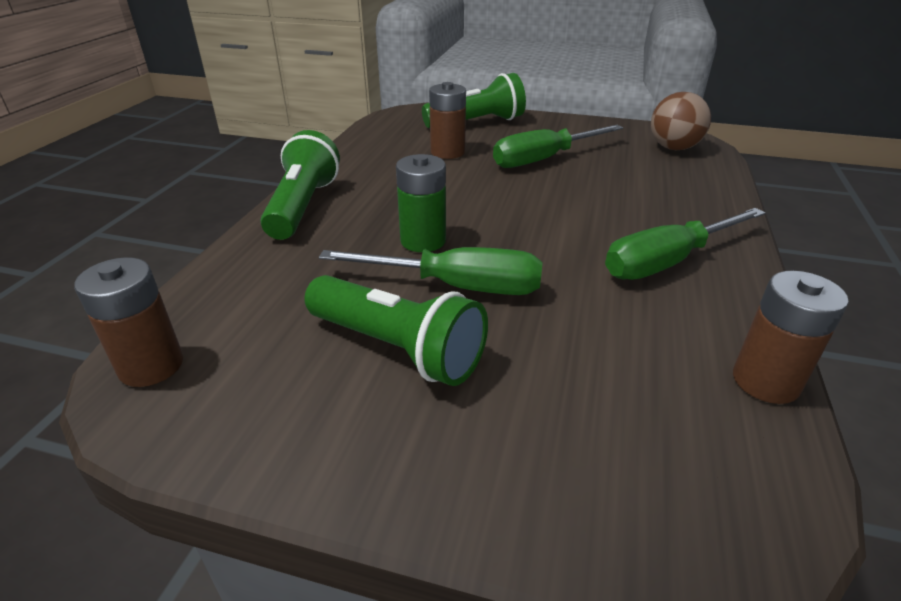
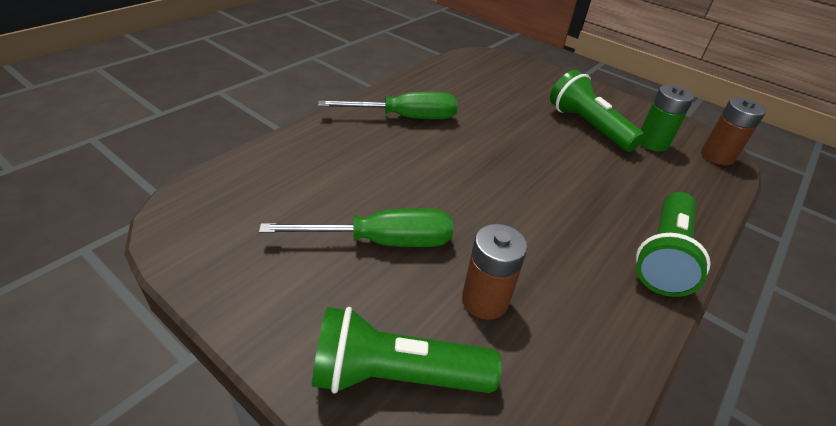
camera: 160 degrees left, 5 degrees up
green screwdriver [319,247,542,295] -> none
green battery [396,154,446,252] -> green battery moved to [640,85,694,152]
brown ball [651,92,711,150] -> none
brown battery [733,271,849,404] -> none

